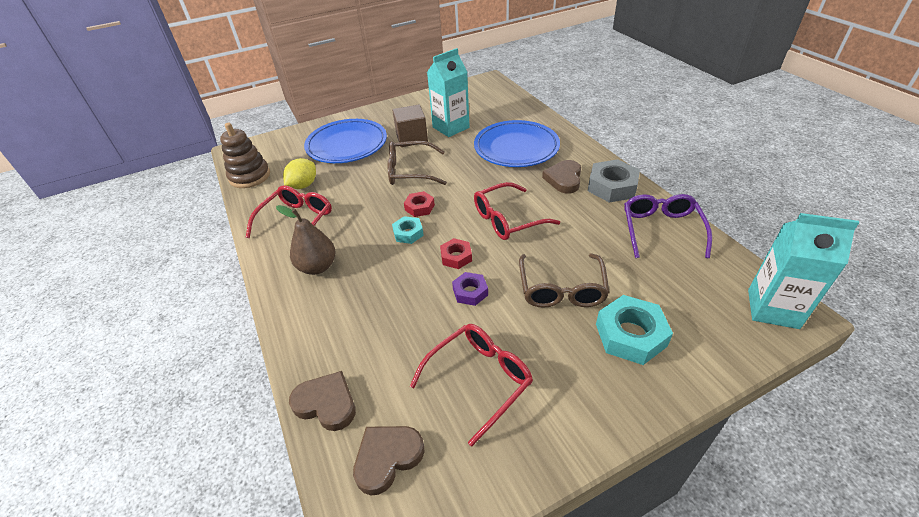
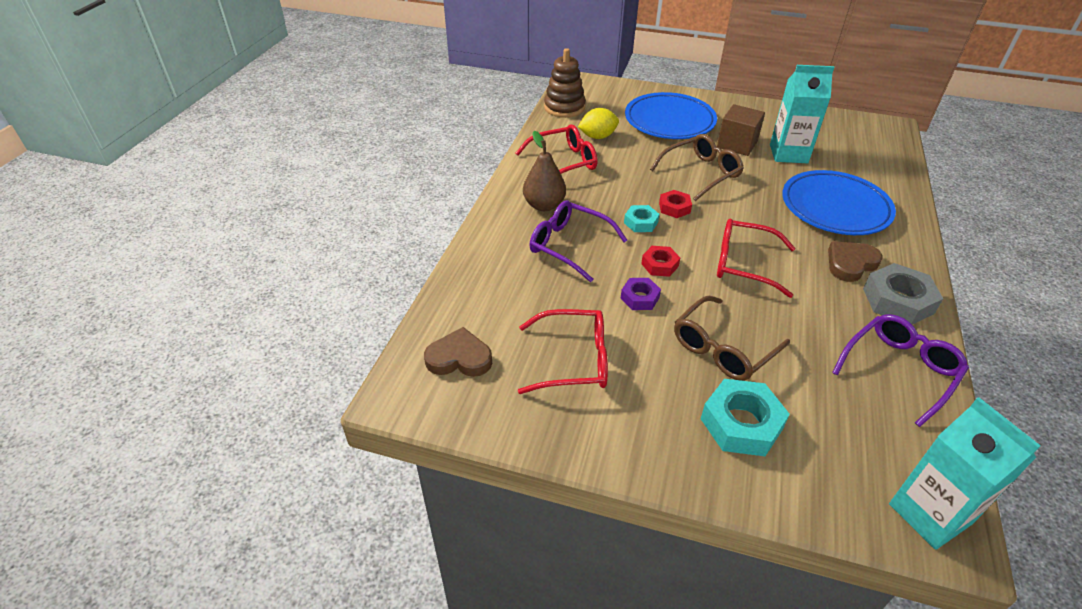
camera: 40 degrees right, 0 degrees up
brown heart [289,371,356,431] -> none
brown glasses [388,141,447,185] -> brown glasses turned 105 degrees clockwise [650,134,744,201]
none -> purple glasses [529,200,627,282]

